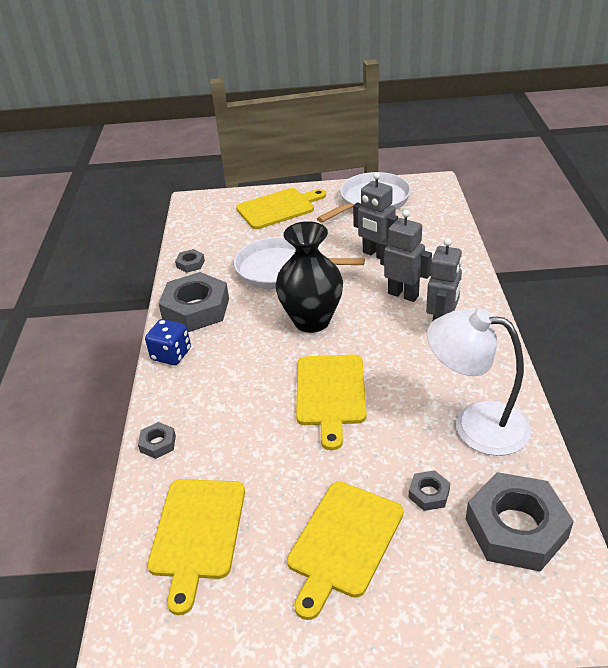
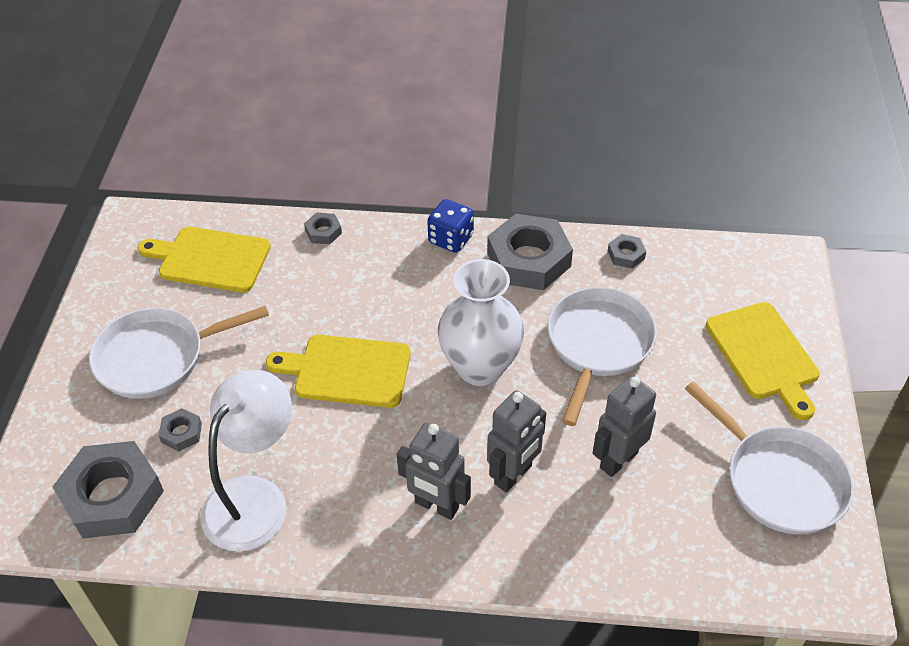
camera: 95 degrees right, 10 degrees up
black vase [275,221,343,333] -> white vase [438,259,524,386]
yellow cutting board [287,482,403,620] -> white pan [89,306,269,399]

